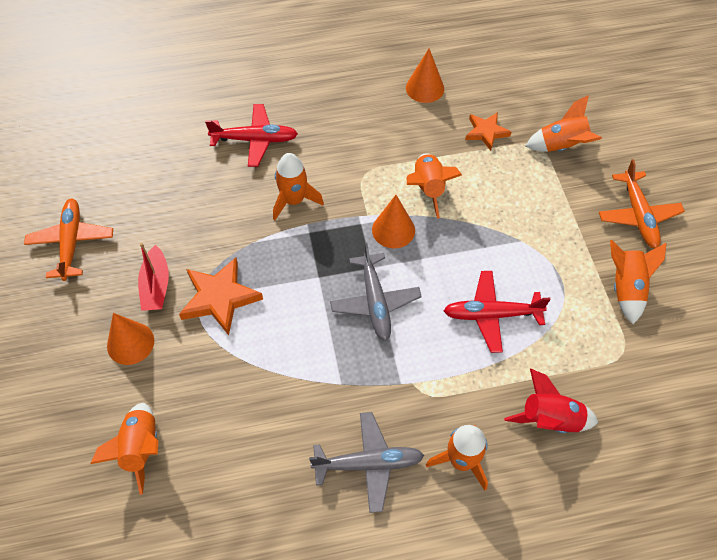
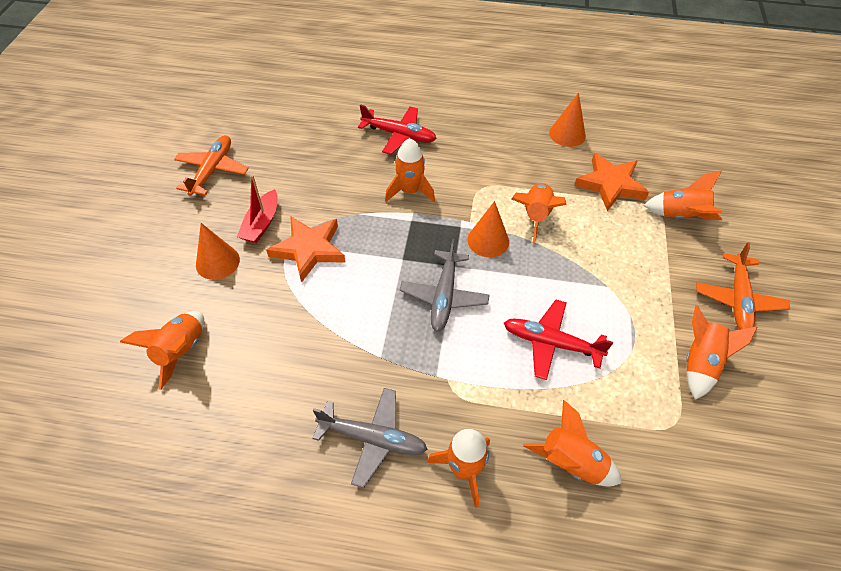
camera: 20 degrees right, 5 degrees down
orange star [465,112,511,151] -> orange star [574,153,649,211], size x1.59
red rocket [504,369,598,433] -> orange rocket [523,400,622,487]

